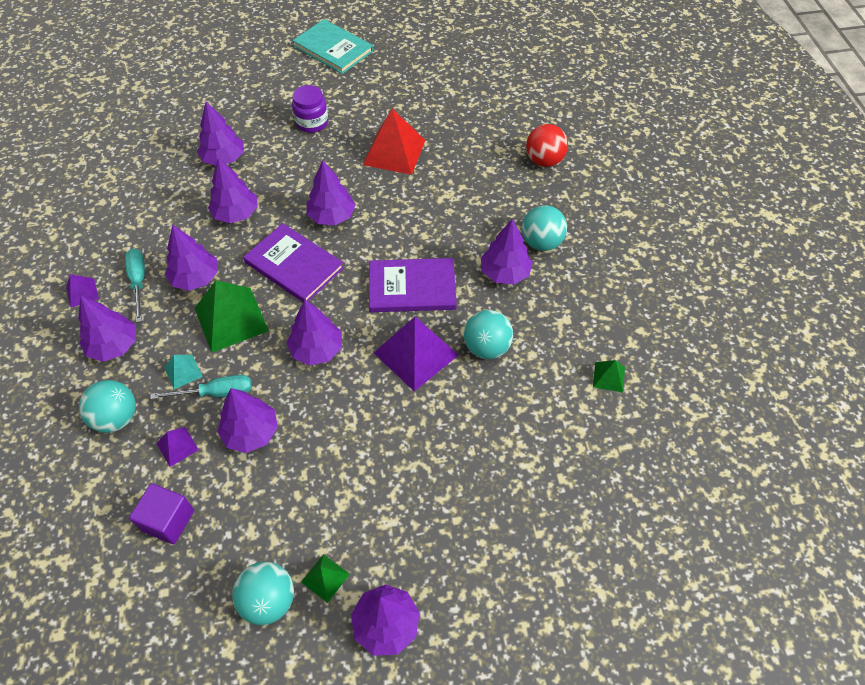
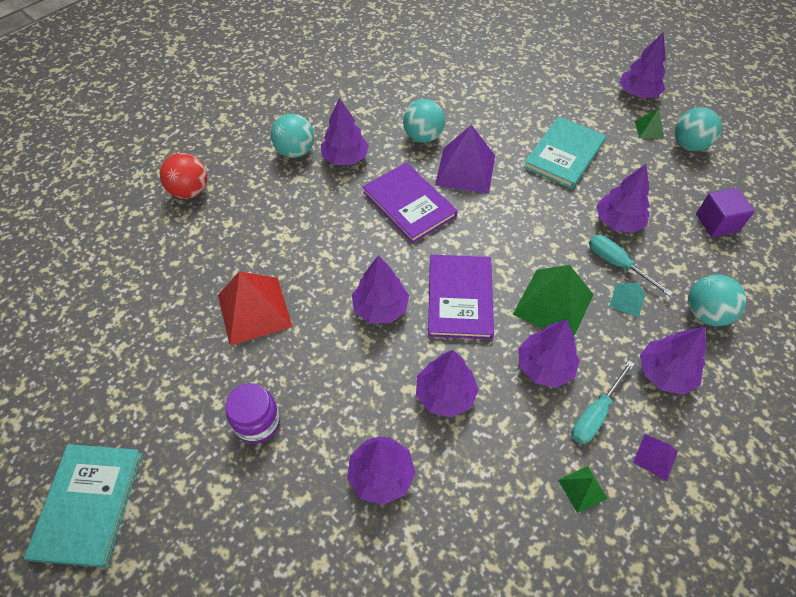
camera: 125 degrees left, 0 degrees up
purple pyramid [156,427,199,467] -> none
purple tree [287,300,342,366] -> none
green pyramid [593,360,625,392] -> green pyramid moved to [558,466,608,513]
none -> turquoise book [523,116,606,189]

